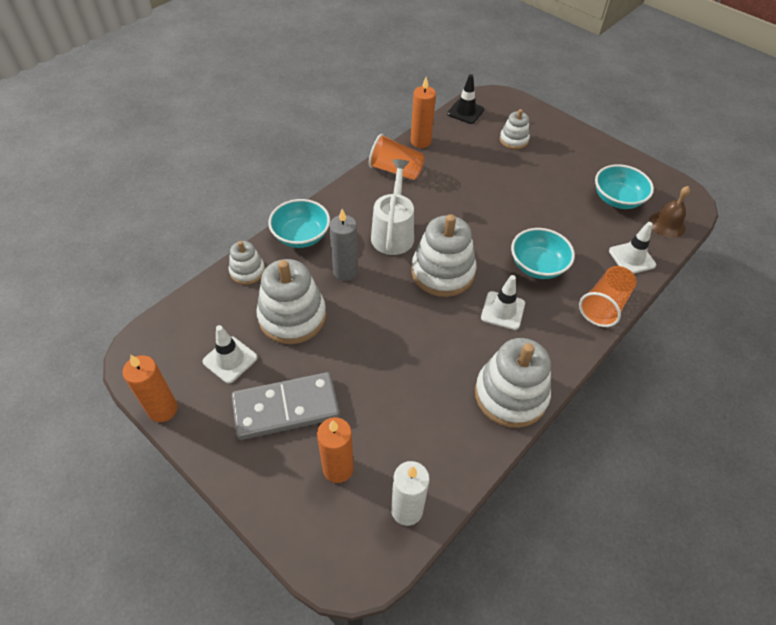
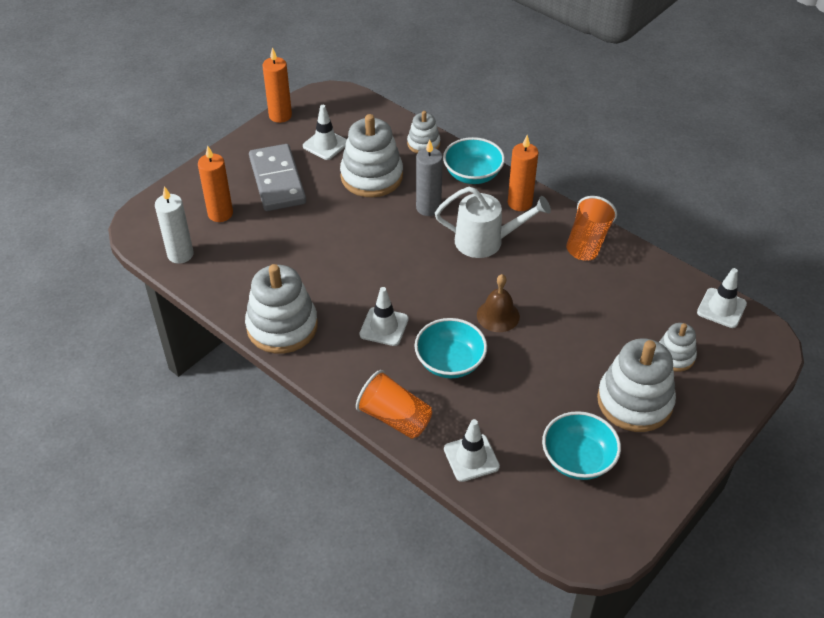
camera: 90 degrees right, 5 degrees down
orange candle [411,77,436,148] -> orange candle moved to [508,135,539,211]
white stacking toy [411,214,476,297] -> white stacking toy moved to [597,338,676,432]
black traffic cone [447,74,484,124] -> white traffic cone [697,268,747,328]
brown bell [649,186,690,238] -> brown bell moved to [477,274,520,332]

